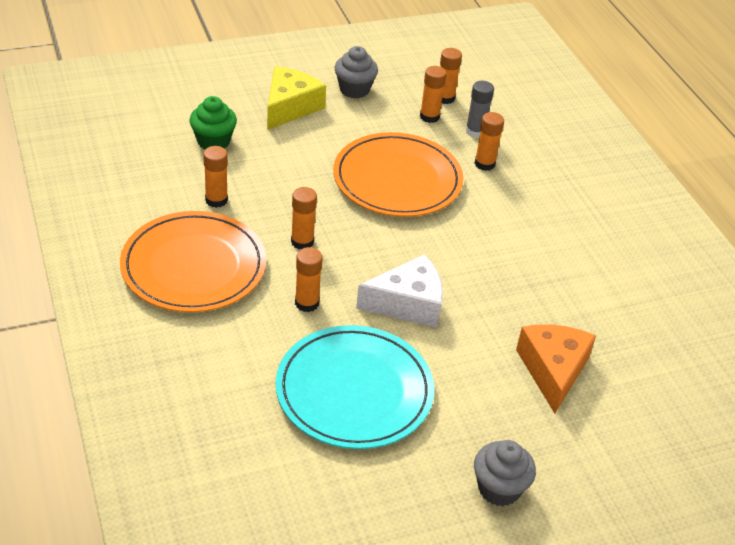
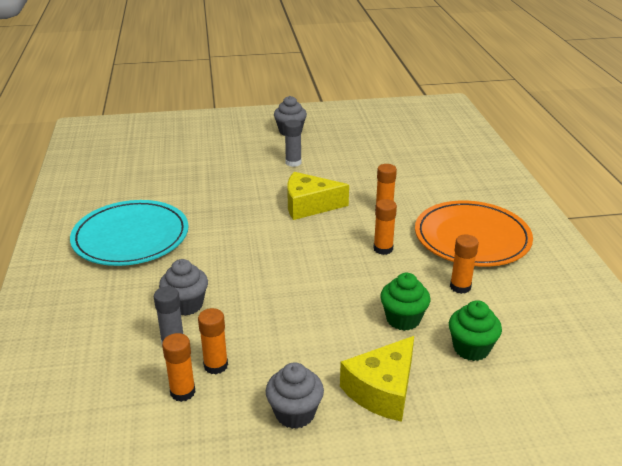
camera: 165 degrees left, 10 degrees down
turquoise plate [275,325,434,449] -> turquoise plate moved to [70,200,188,266]
orange plate [333,132,464,217] -> none
white cheese [356,254,443,328] -> yellow cheese [287,172,349,220]
orange glue stick [474,112,504,171] -> grey cupcake [159,259,208,316]
orange cheese [516,324,596,413] -> none
none -> grey glue stick [284,120,302,167]
none -> green cupcake [380,273,430,331]

